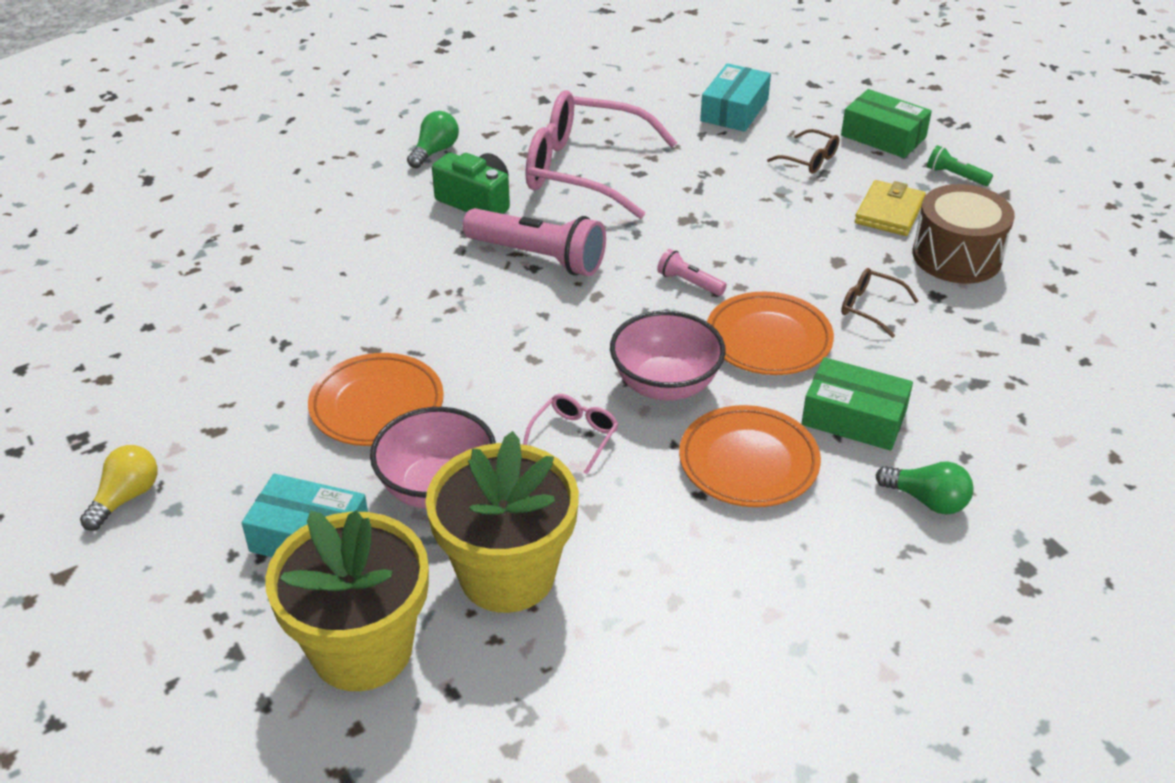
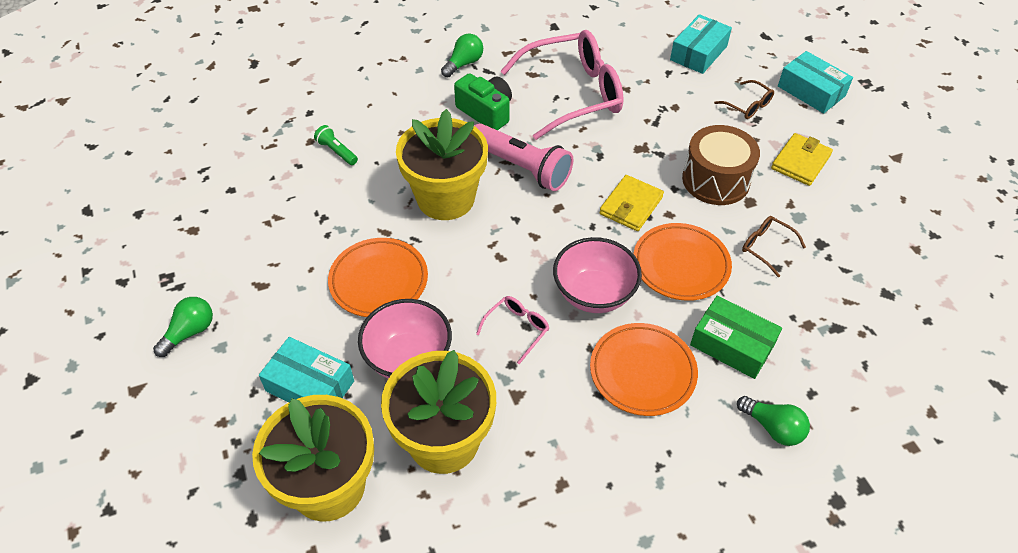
camera: 10 degrees right, 10 degrees up
yellow light bulb [80,445,158,531] -> green light bulb [153,297,213,357]
pink glasses [525,90,677,219] -> pink glasses turned 135 degrees clockwise [500,30,623,140]
pink flashlight [657,249,727,296] -> yellow wallet [599,175,664,231]
green box [841,89,932,158] -> turquoise box [778,51,853,113]
brown drum [912,184,1015,283] -> brown drum moved to [682,125,760,205]
green flashlight [927,145,993,186] -> green flashlight moved to [314,125,358,165]
none -> yellow flower pot [396,109,488,220]

